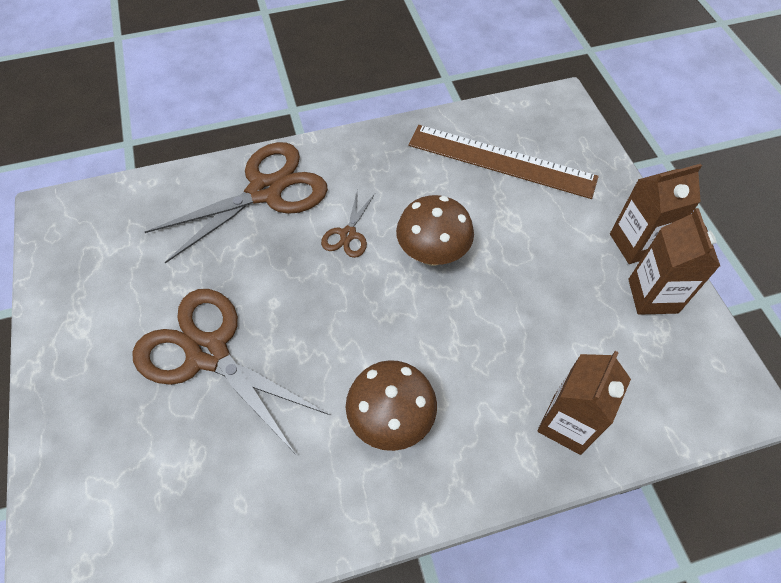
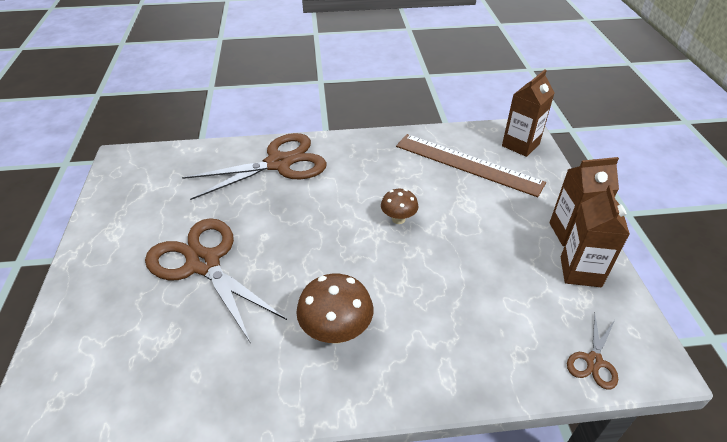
camera: 10 degrees right, 15 degrees down
brown scissors [321,190,375,258] -> brown scissors moved to [567,314,618,389]
brown mushroom [396,195,474,266] -> brown mushroom [381,189,418,224], size x0.61
brown carton [537,351,631,455] -> brown carton moved to [502,69,555,157]

